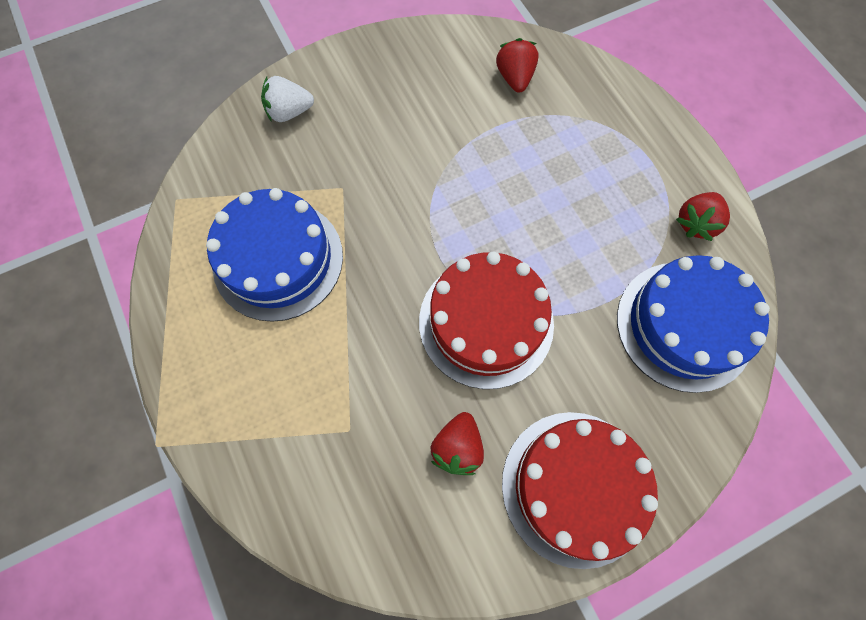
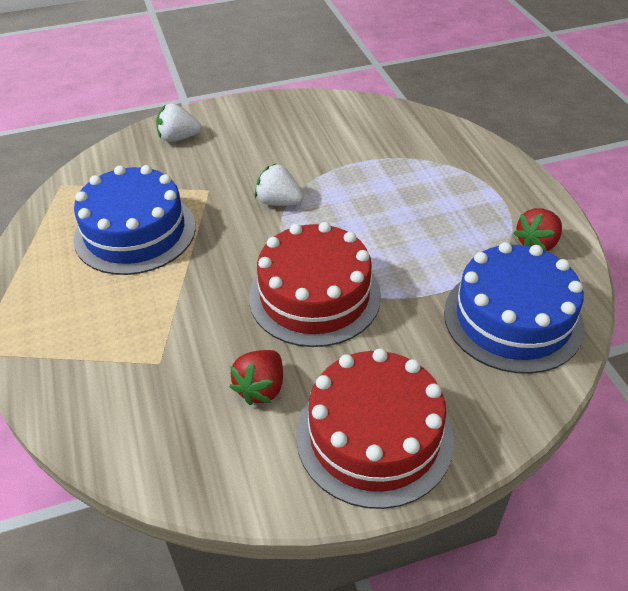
camera: 10 degrees right, 25 degrees down
red strawberry [496,38,539,93] -> none
none -> white strawberry [255,164,304,206]

